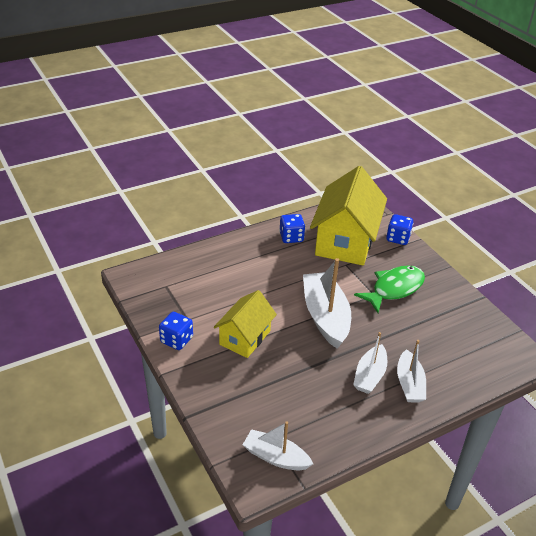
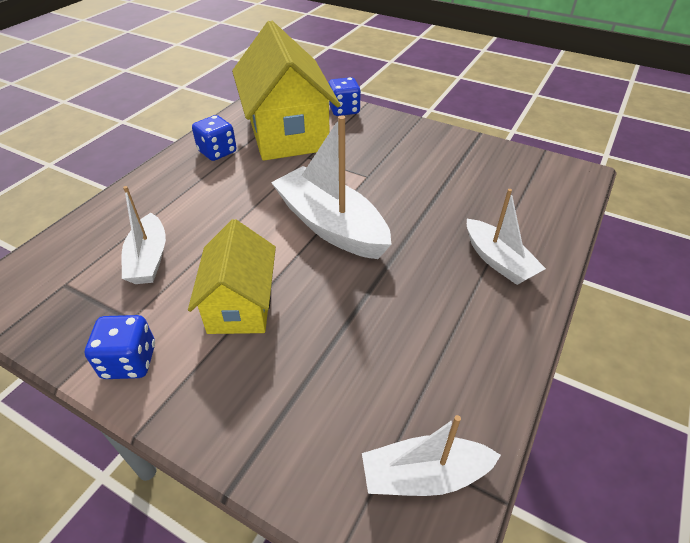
camera: 30 degrees left, 5 degrees up
white boat [353,332,387,394] -> white boat moved to [121,186,166,284]
green fish [354,266,425,313] -> none

